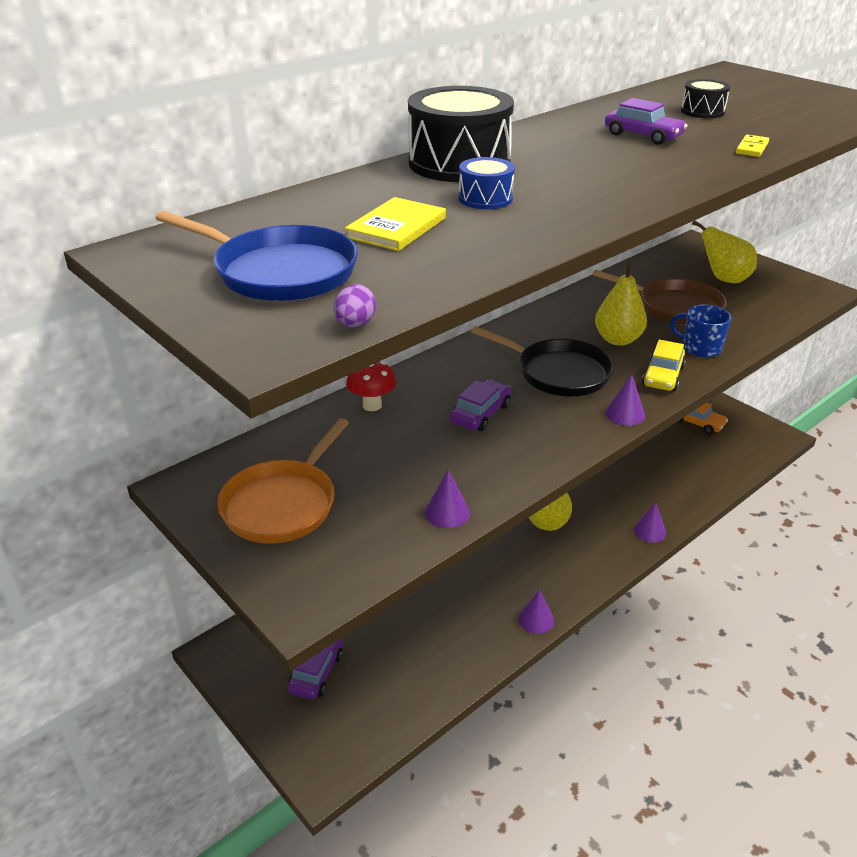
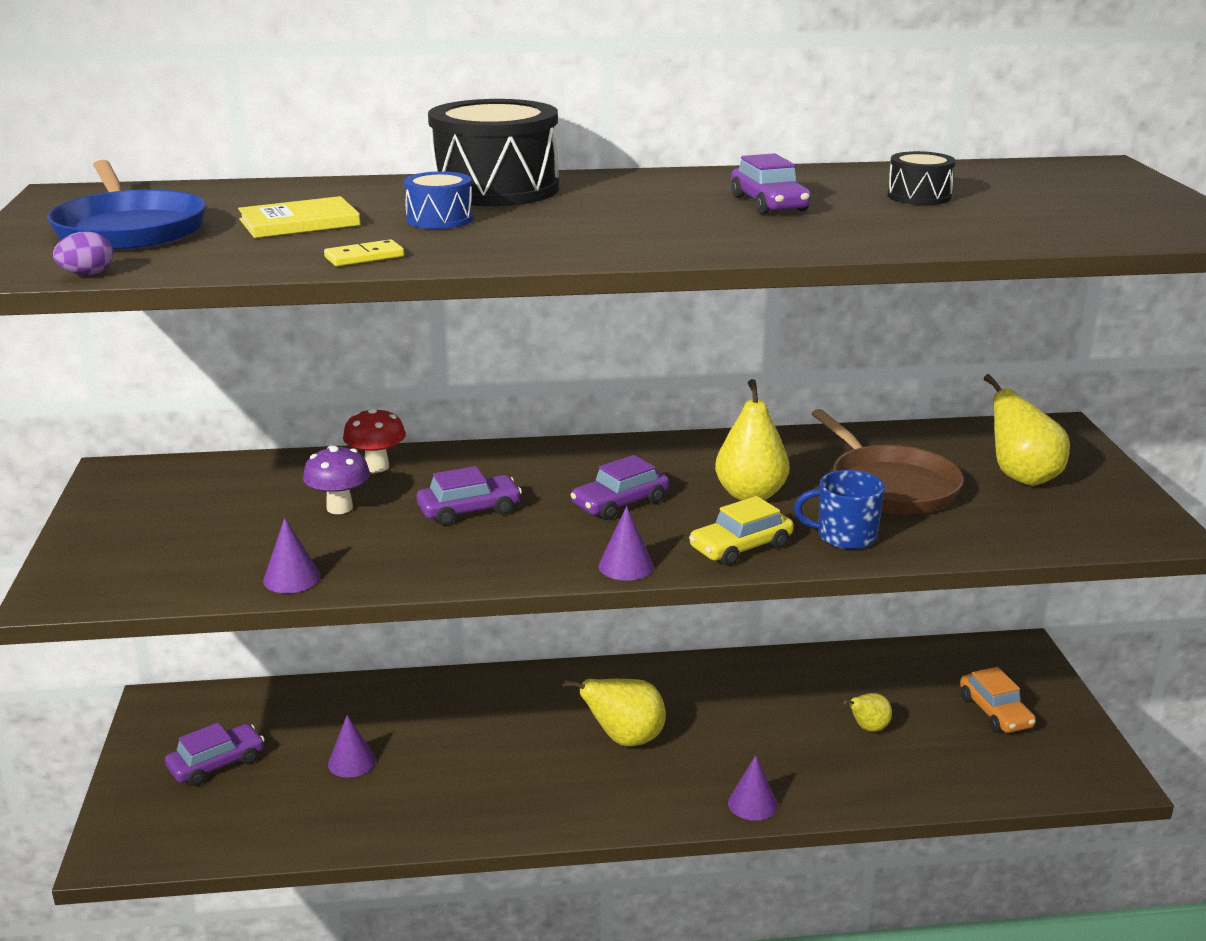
camera: 35 degrees right, 10 degrees down
orange pan [217,418,349,544] -> none
black pan [471,326,614,396] -> purple car [571,455,669,520]
purple cone [518,589,554,634] -> purple cone moved to [328,715,376,778]
blue mug [670,304,732,358] -> blue mug turned 60 degrees counterclockwise [794,470,885,549]
yellow domino [736,135,769,157] -> yellow domino moved to [324,239,404,266]
none -> purple mushroom [303,446,370,514]
none -> yellow pear [844,693,892,732]

